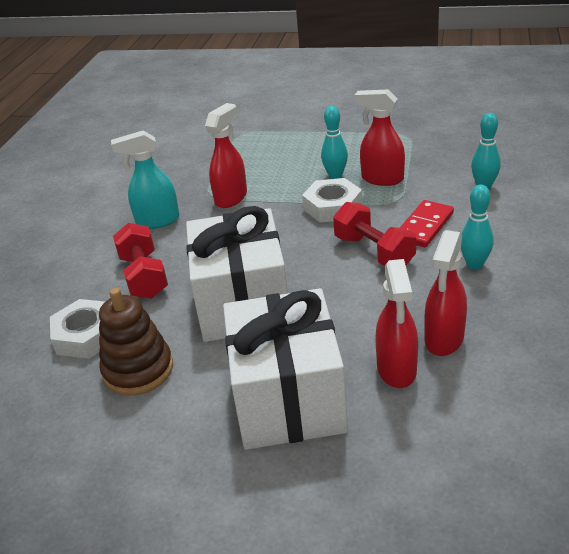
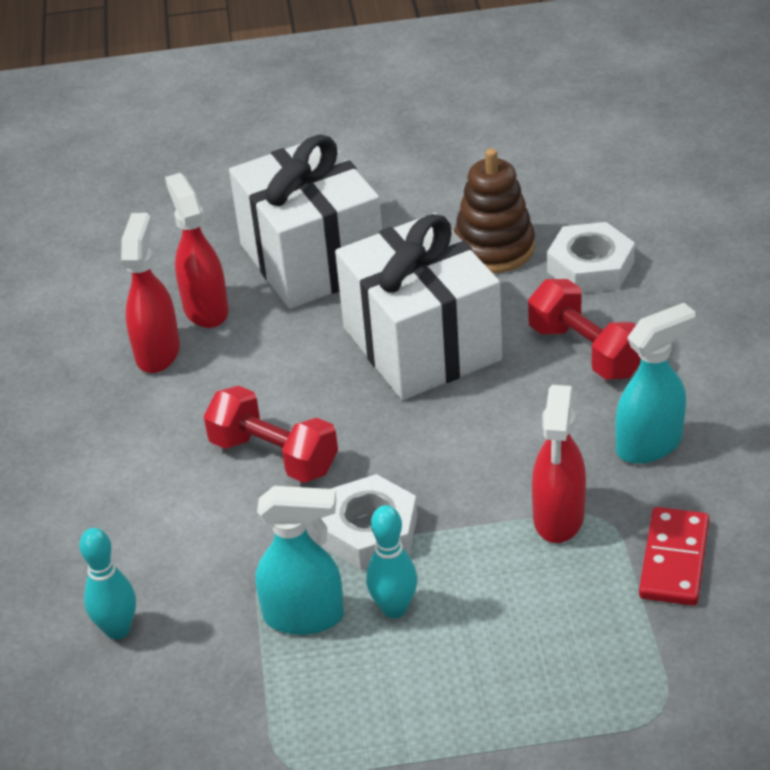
camera: 160 degrees right, 5 degrees up
red spray bottle [354,89,405,186] -> turquoise spray bottle [255,486,344,635]
red domino [400,200,454,247] -> red domino moved to [639,507,709,606]
turquoise bowling pin [461,185,494,270] -> none

